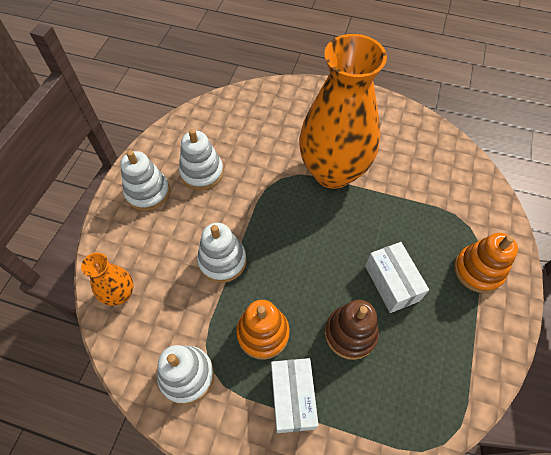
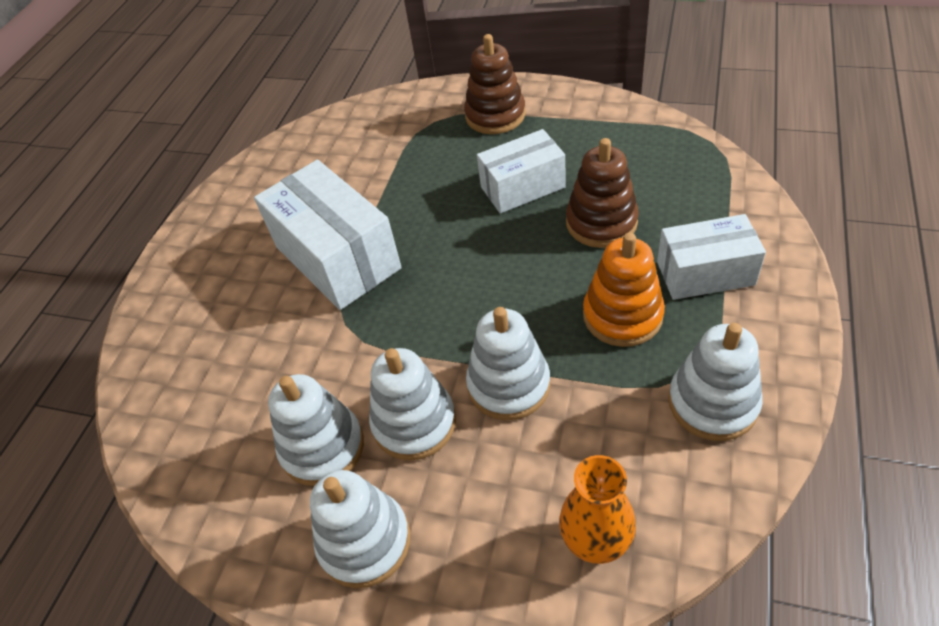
camera: 85 degrees left, 10 degrees down
orange vase [299,34,387,189] -> white box [254,160,402,310]
orange stacking toy [454,233,518,293] -> brown stacking toy [464,34,525,134]
none -> white stacking toy [369,348,456,460]

